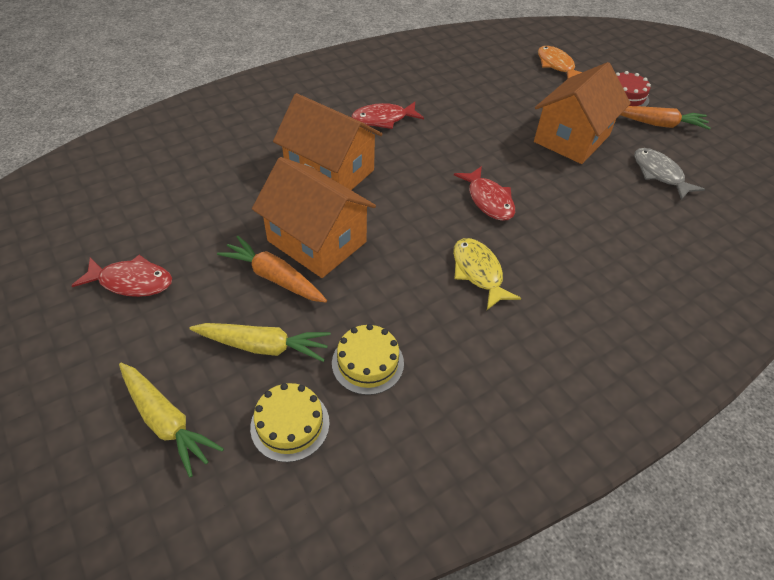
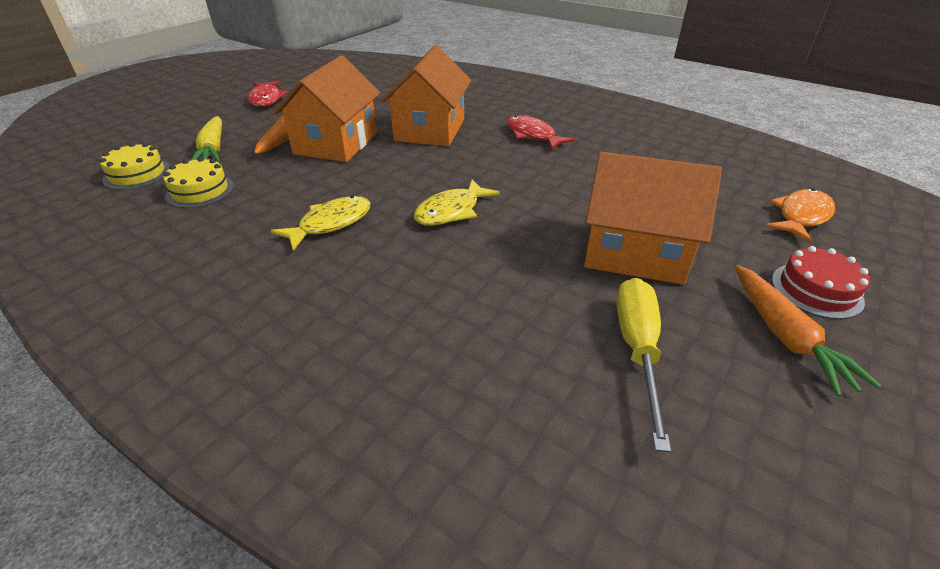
camera: 70 degrees right, 10 degrees down
yellow carrot [119,363,224,478] -> none
red fish [454,166,515,221] -> yellow fish [414,179,500,226]
grey fish [634,148,705,200] -> yellow screwdriver [617,278,671,452]

